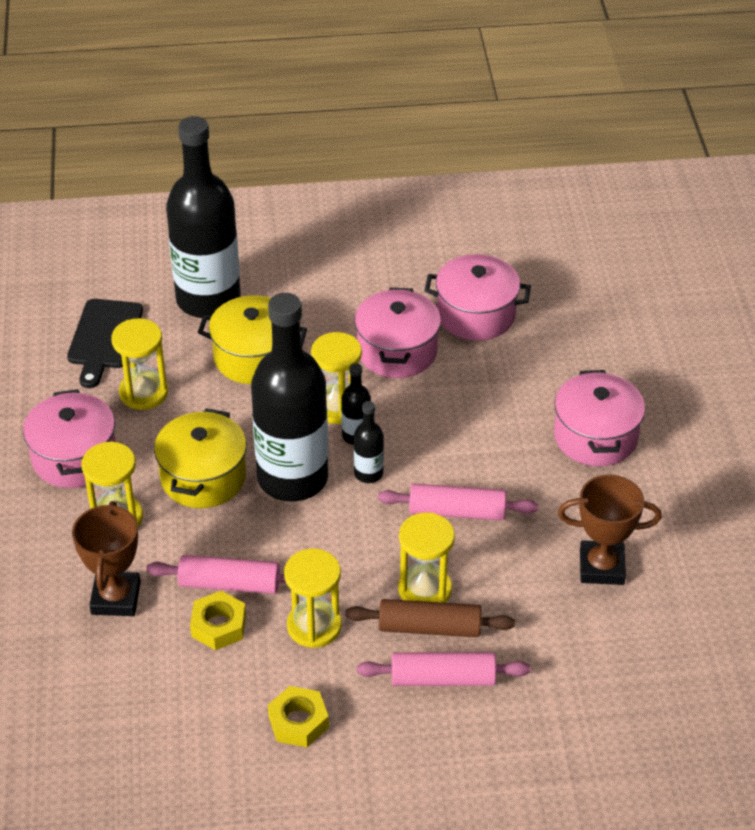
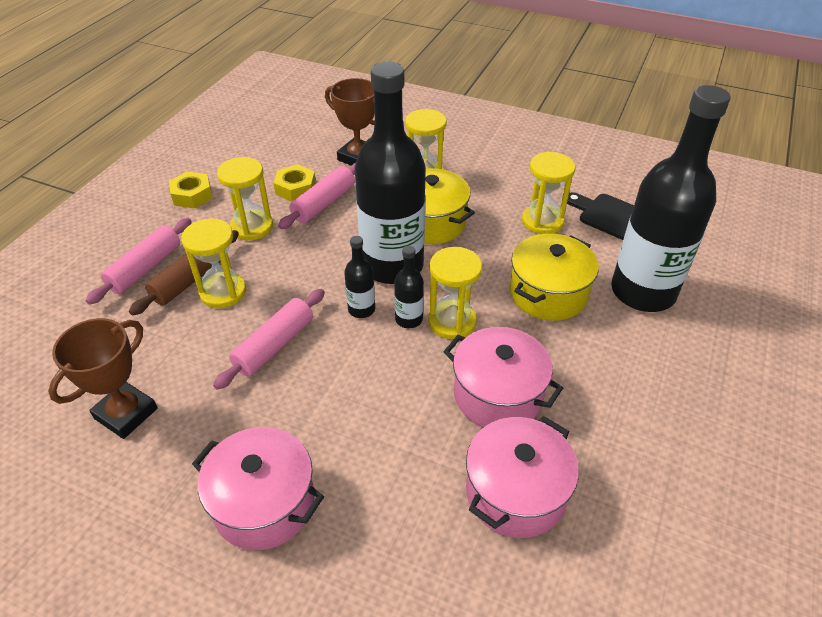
camera: 120 degrees right, 0 degrees up
pink pot [23,389,116,488] -> none

